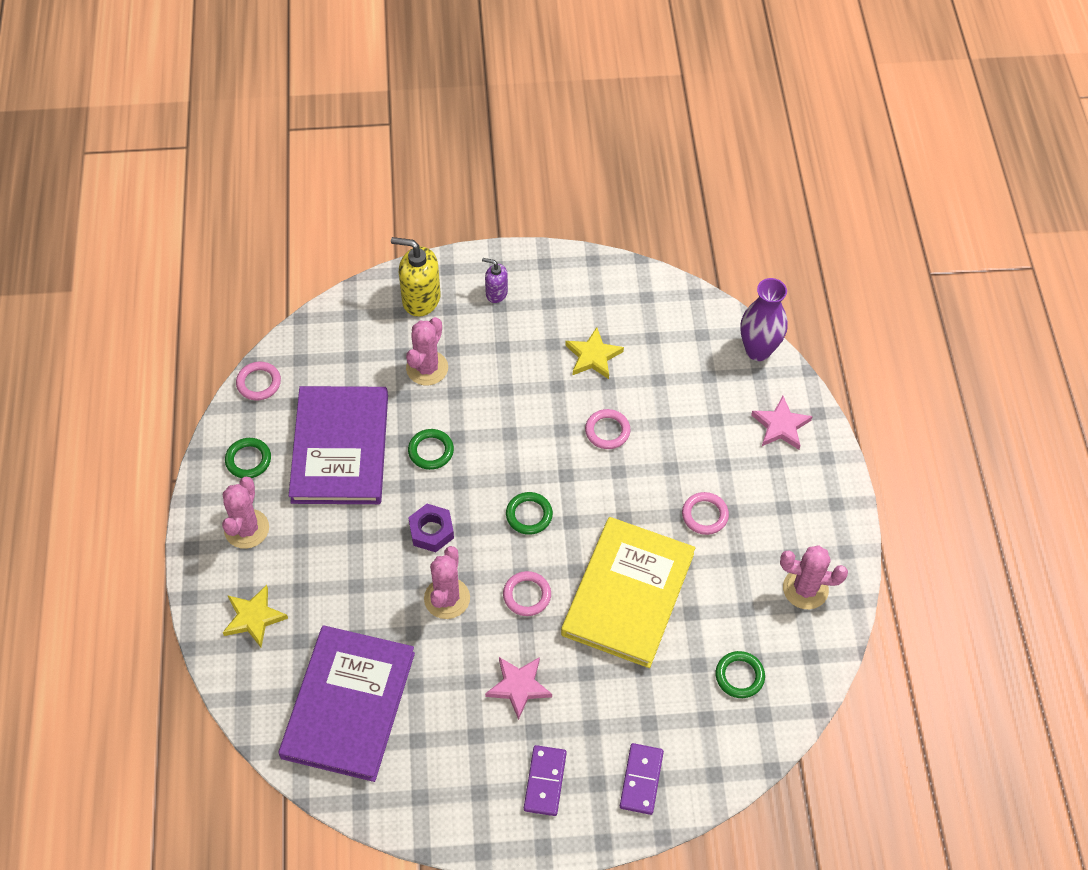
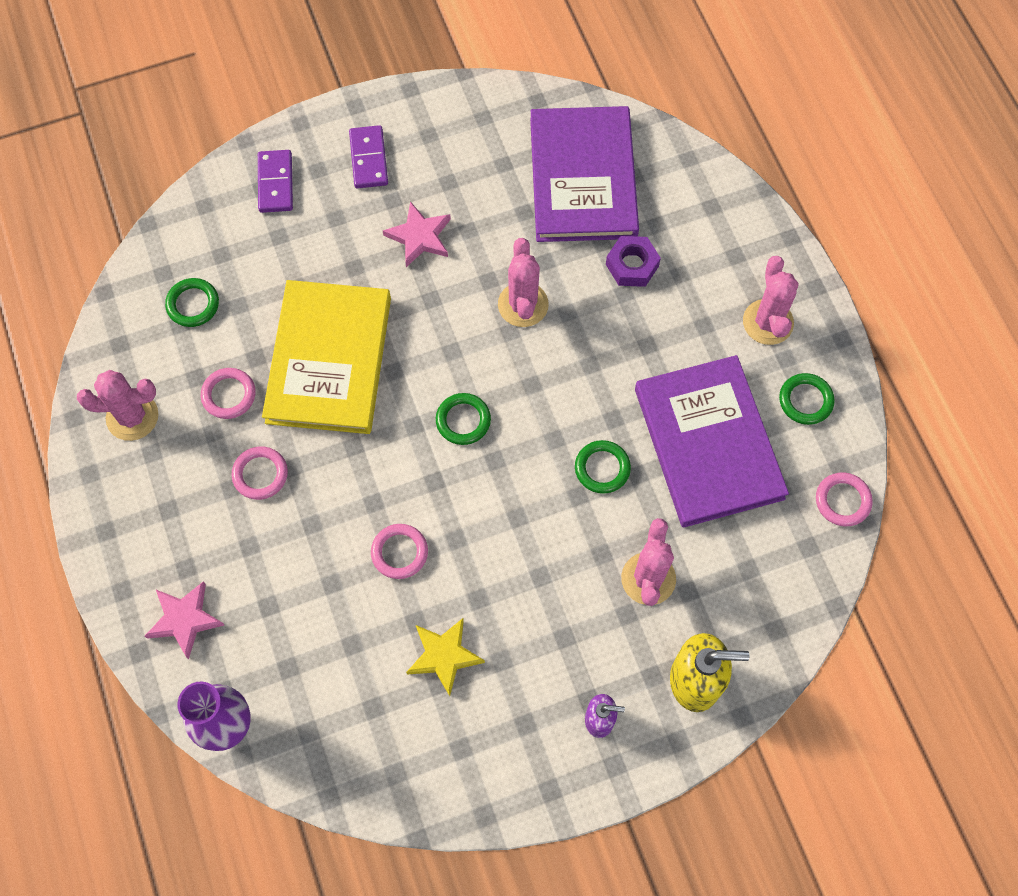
camera: 165 degrees right, 10 degrees up
yellow star [223,585,288,647] -> none
purple nut [408,504,454,552] -> purple nut moved to [606,236,661,287]
pink ring [503,571,551,616] -> pink ring moved to [201,368,256,419]

